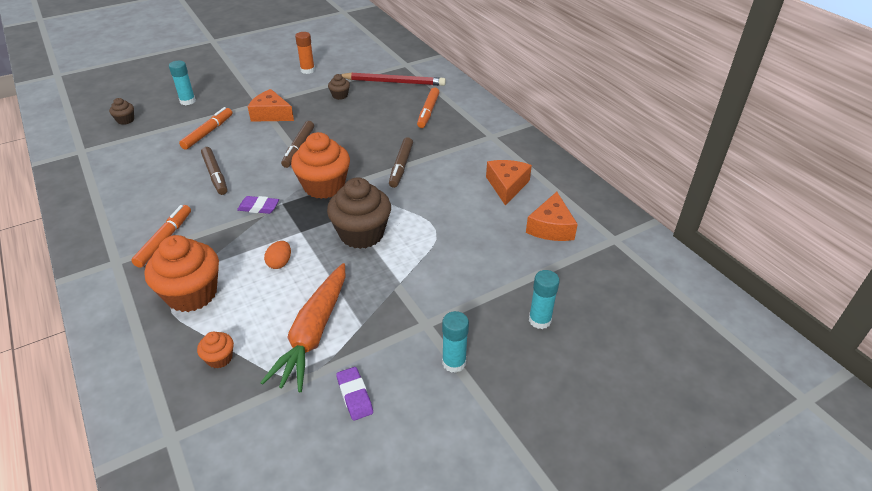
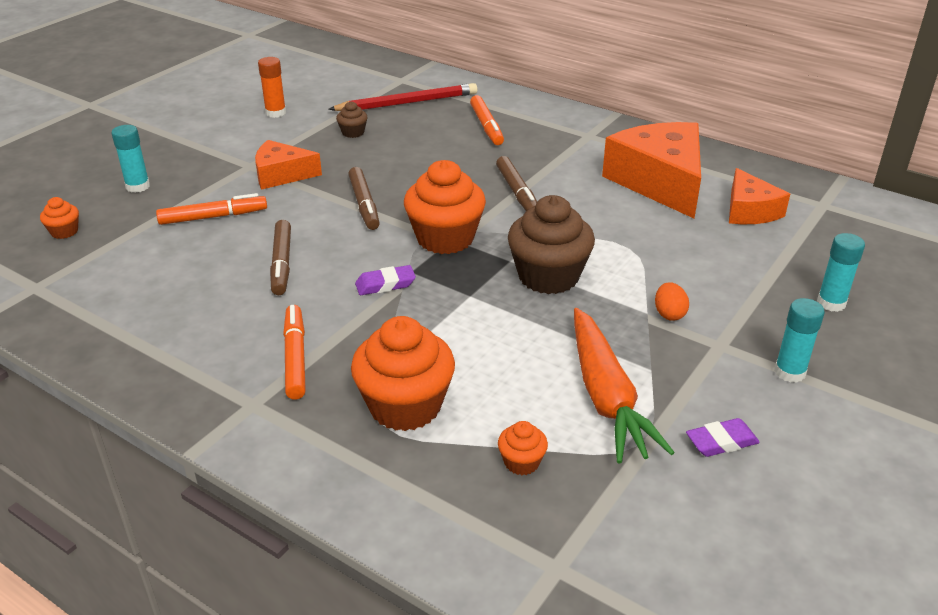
camera: 25 degrees left, 5 degrees down
brown cupcake [109,98,134,125] -> orange cupcake [40,197,79,239]
orange marker [179,107,232,150] -> orange marker turned 75 degrees clockwise [156,193,267,225]
brown marker [201,147,227,195] -> brown marker turned 45 degrees clockwise [270,220,291,295]
orange egg [264,241,291,269] -> orange egg moved to [655,282,689,321]
purple eraser [336,367,373,421] -> purple eraser turned 60 degrees counterclockwise [686,418,760,457]
orange cheese [486,160,532,206] -> orange cheese [602,122,701,218], size x1.77

